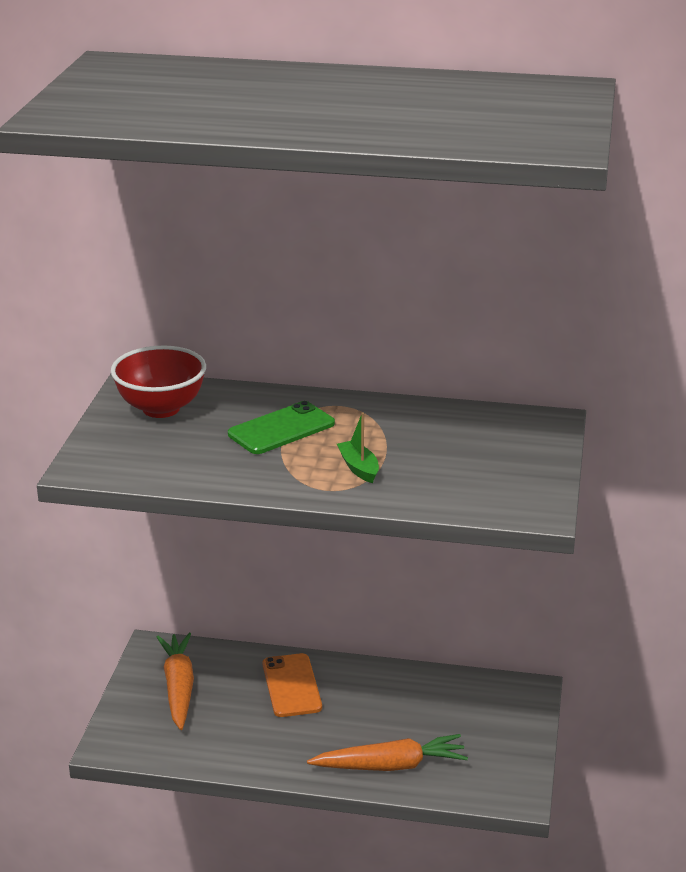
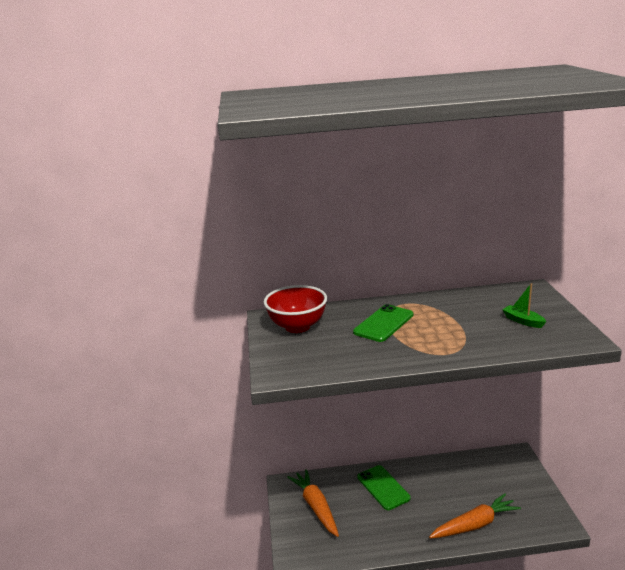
camera: 15 degrees left, 5 degrees down
orange phone [263,653,322,717] -> green phone [357,465,411,510]
green boat [337,412,379,483] -> green boat moved to [502,283,547,328]

